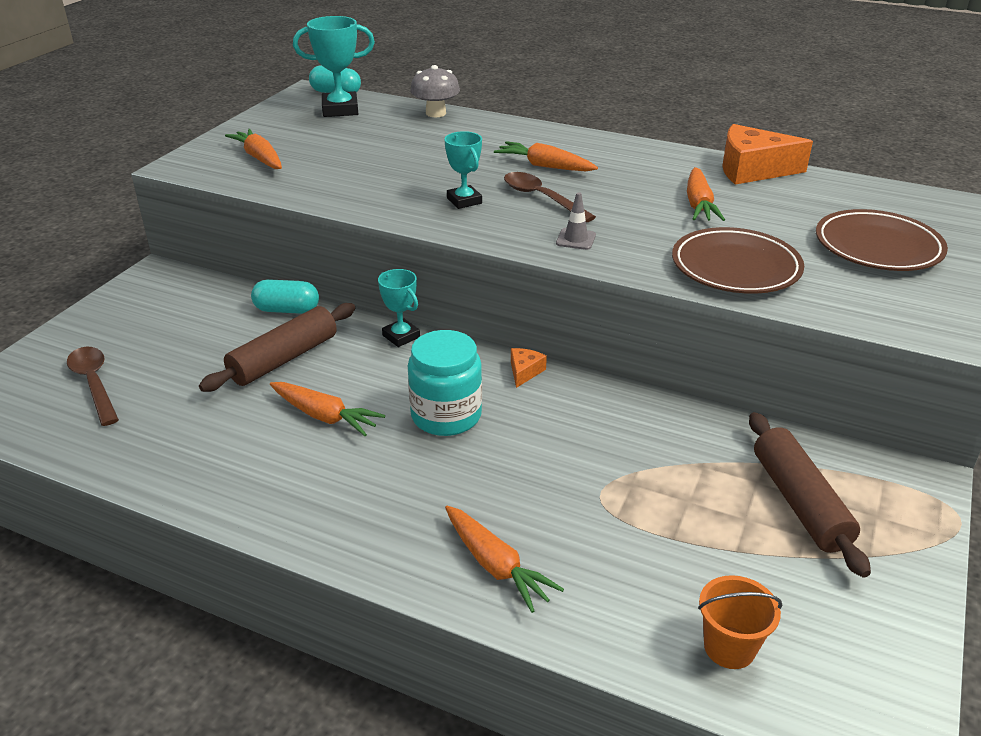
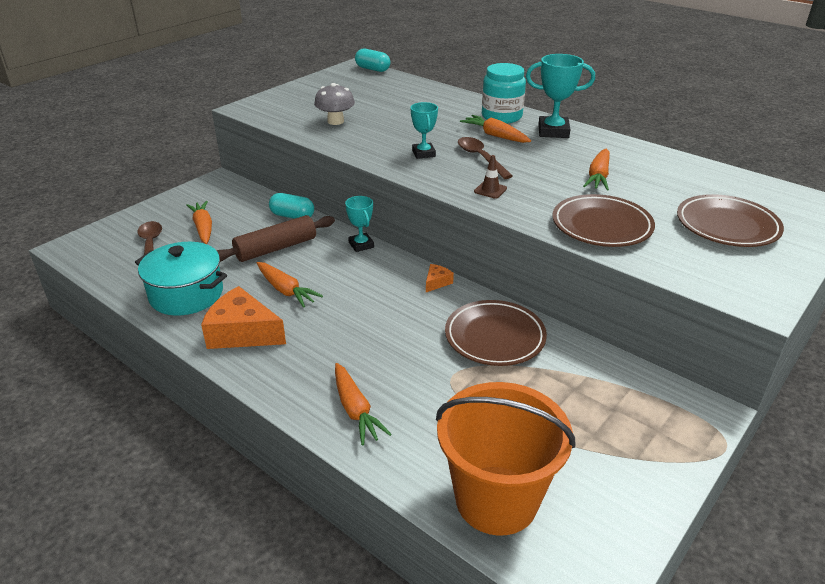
camera: 15 degrees right, 0 degrees up
orange carrot [225,129,282,169] -> orange carrot moved to [186,201,212,244]
turquoise trophy [293,16,375,117] -> turquoise trophy moved to [526,54,595,138]
turquoise jar [408,330,482,436] -> turquoise jar moved to [482,63,526,124]
grey mushroom [410,65,460,117] -> grey mushroom moved to [314,83,355,125]
grey traffic cone [556,192,596,250] -> brown traffic cone [474,155,507,199]
orange bucket [698,575,782,669] -> orange bucket [436,382,576,536], size x2.15
orange cheese [722,124,813,185] -> orange cheese moved to [201,286,286,349]
brown rolling pin [749,412,871,578] -> none
none -> turquoise pot [135,242,227,316]
none -> brown plate [445,300,547,366]

